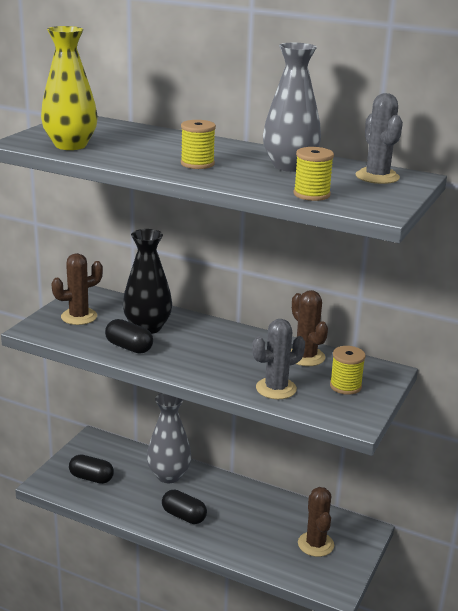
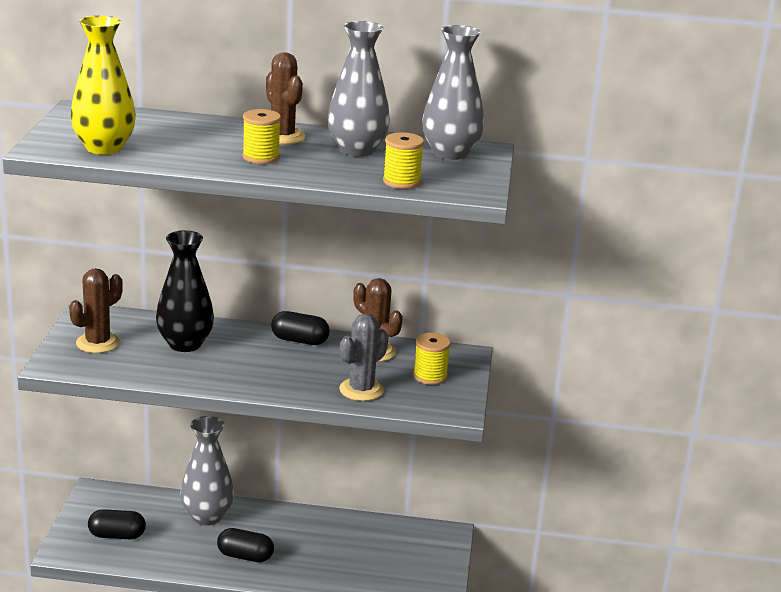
camera: 20 degrees left, 0 degrees up
black capsule [105,319,153,354] -> black capsule moved to [271,311,330,345]
brown cactus [298,487,334,557] -> brown cactus moved to [266,52,305,145]
grey cactus [356,93,403,184] -> grey vase [422,25,484,160]

